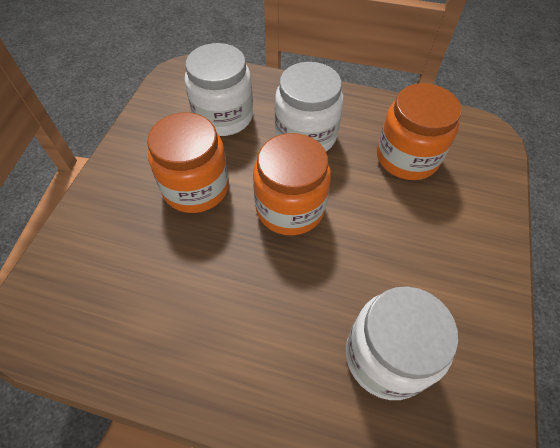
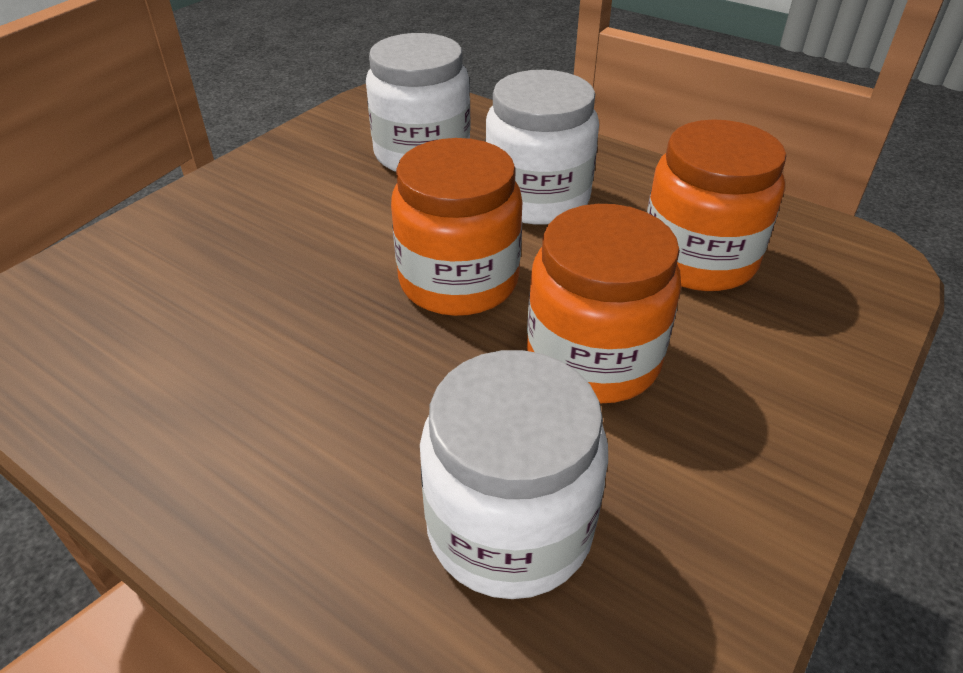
camera: 20 degrees right, 15 degrees down
orange jar [147,112,229,213] -> orange jar moved to [527,204,681,404]

